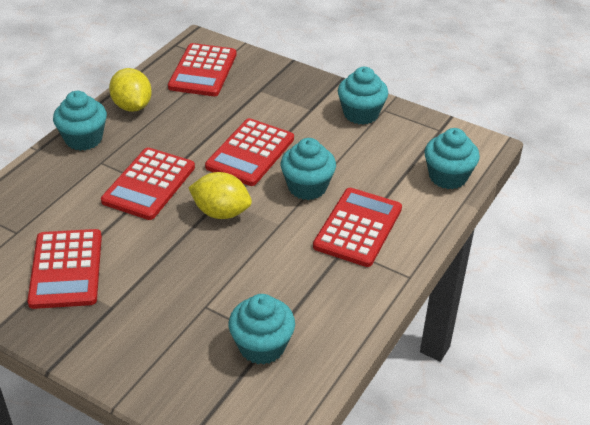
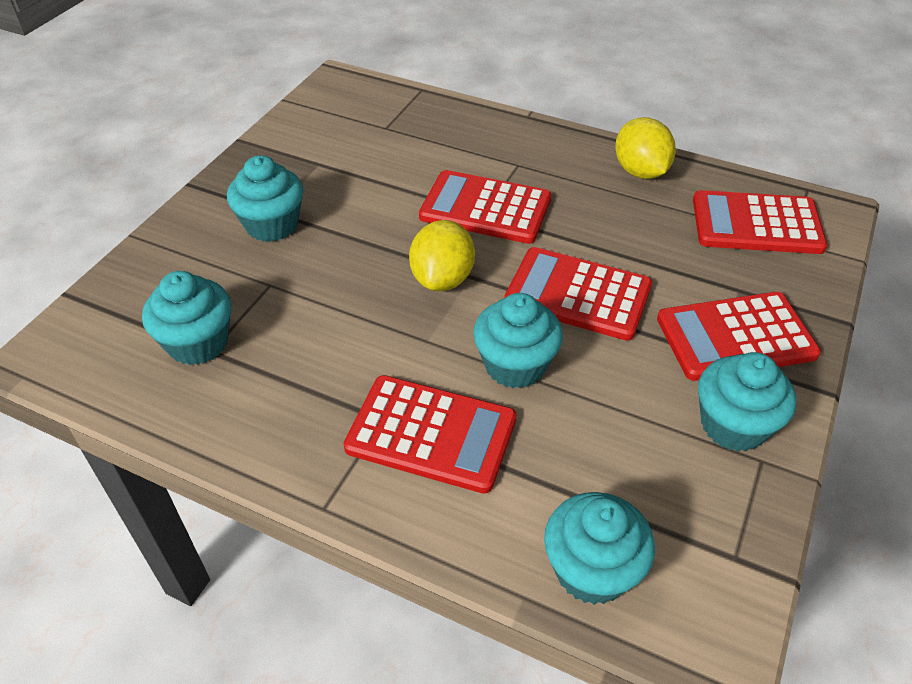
camera: 85 degrees right, 5 degrees up
red calculator [27,229,102,309] -> red calculator moved to [657,292,821,381]
turquoise cupcake [53,91,107,151] -> turquoise cupcake moved to [227,155,303,242]
yellow lemon [109,68,152,112] -> yellow lemon turned 75 degrees counterclockwise [615,117,676,179]

